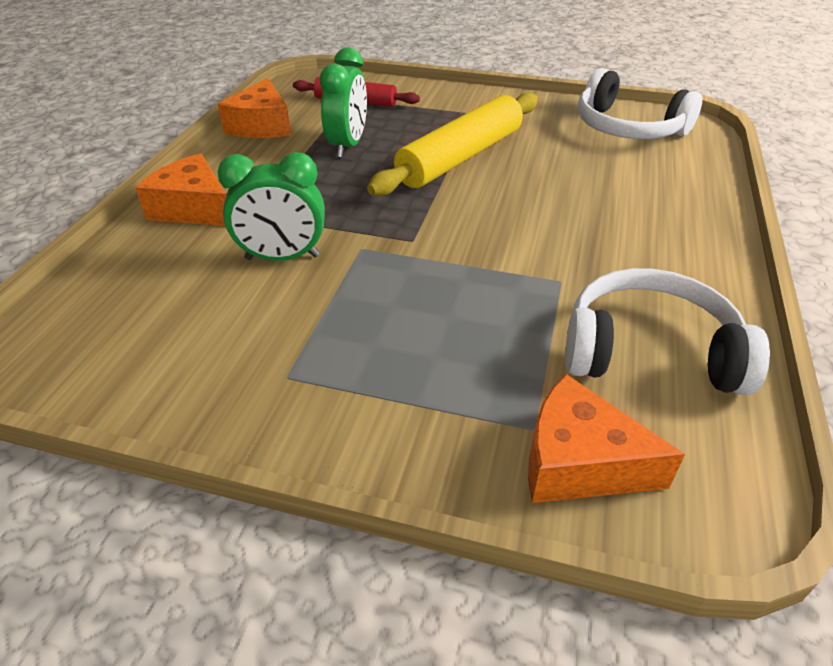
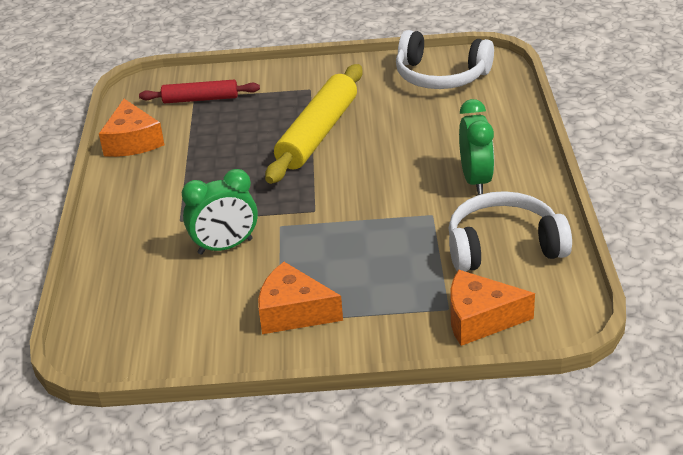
camera: 15 degrees left, 5 degrees down
orange cheese [136,154,226,226] -> orange cheese moved to [258,262,343,334]
green clock [320,47,367,158] -> green clock moved to [459,99,494,194]

